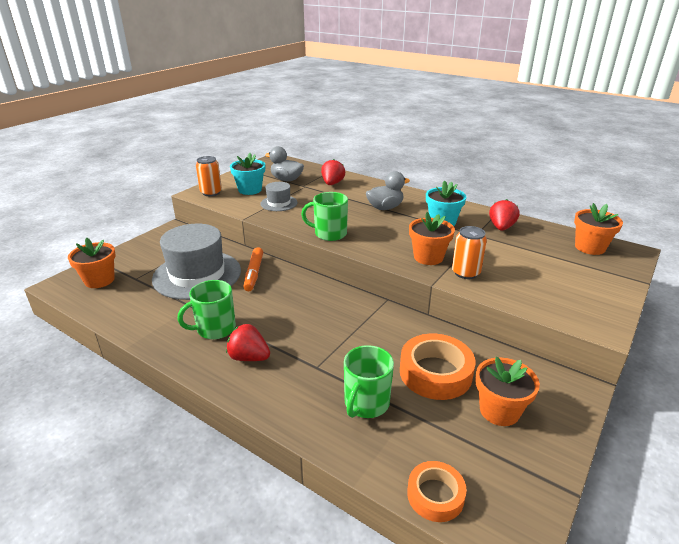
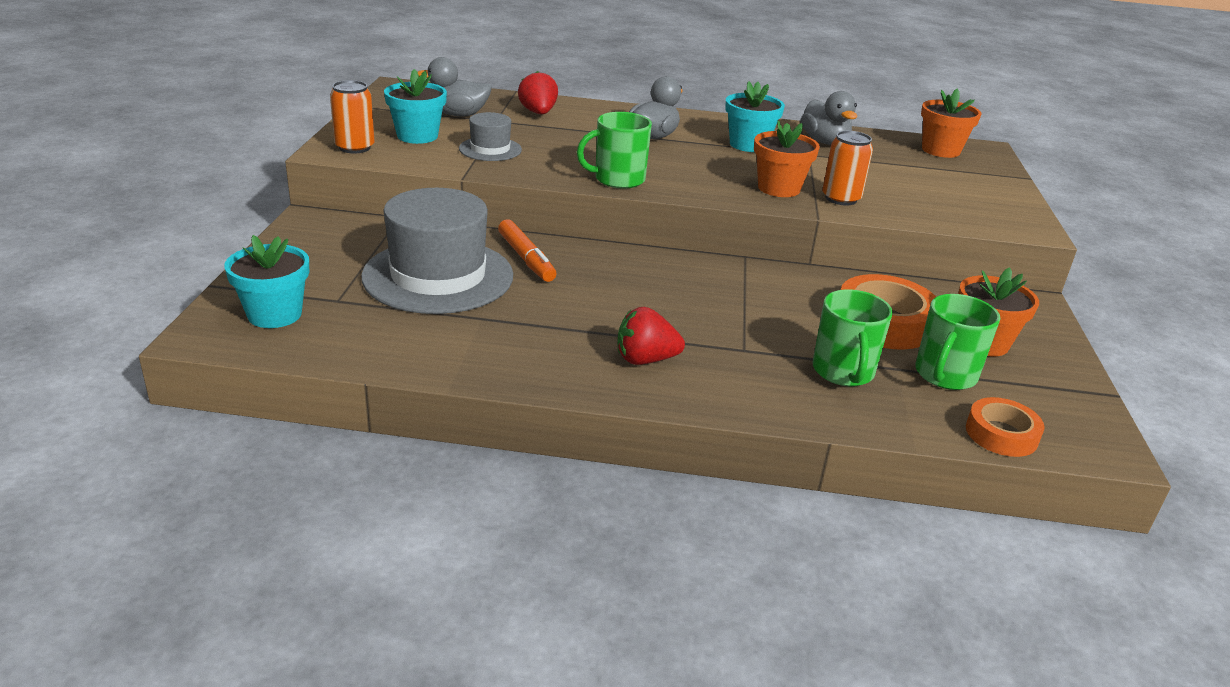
camera: 30 degrees left, 0 degrees up
orange flower pot [68,238,116,288] -> turquoise flower pot [224,235,309,328]
green mug [177,280,236,339] -> green mug moved to [915,294,1000,390]
red strawberry [489,199,520,231] -> grey duck [801,91,857,145]

